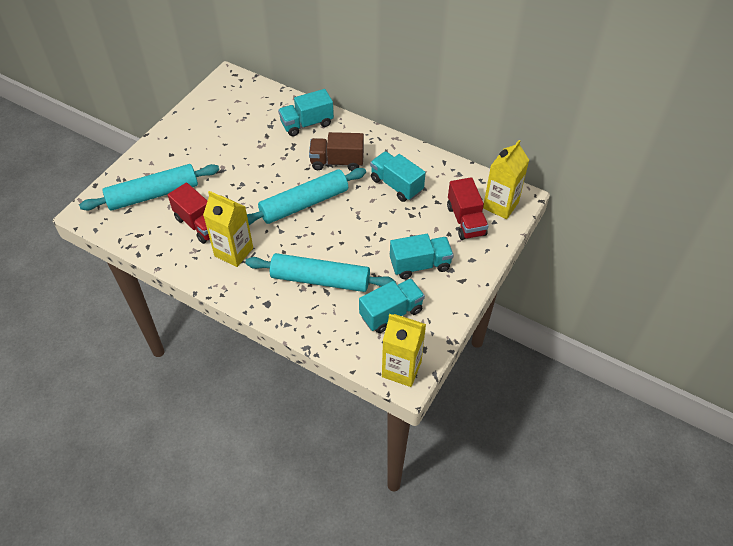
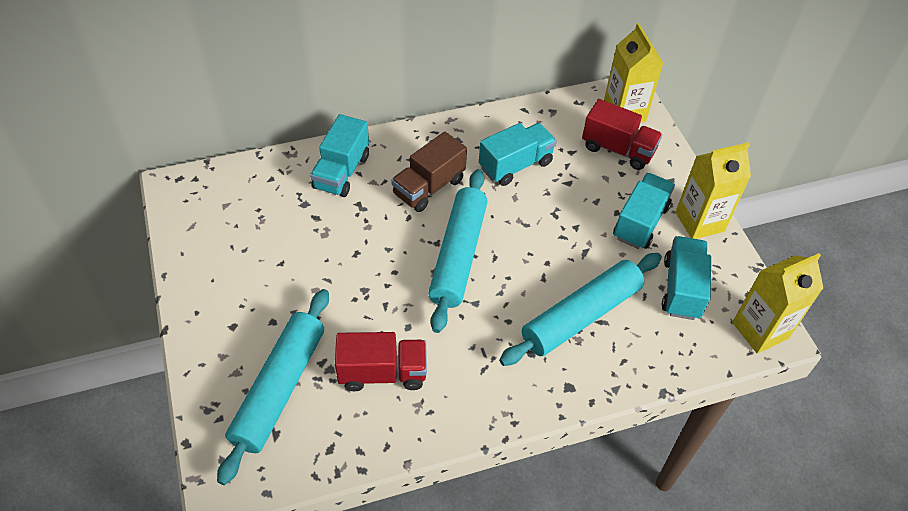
camera: 50 degrees left, 0 degrees up
yellow carton [203,191,253,267] -> yellow carton moved to [676,142,751,239]
turquoise truck [370,151,426,202] -> turquoise truck turned 150 degrees clockwise [479,123,557,186]

